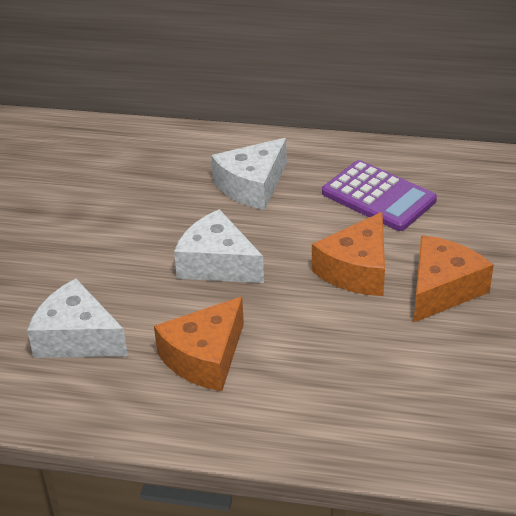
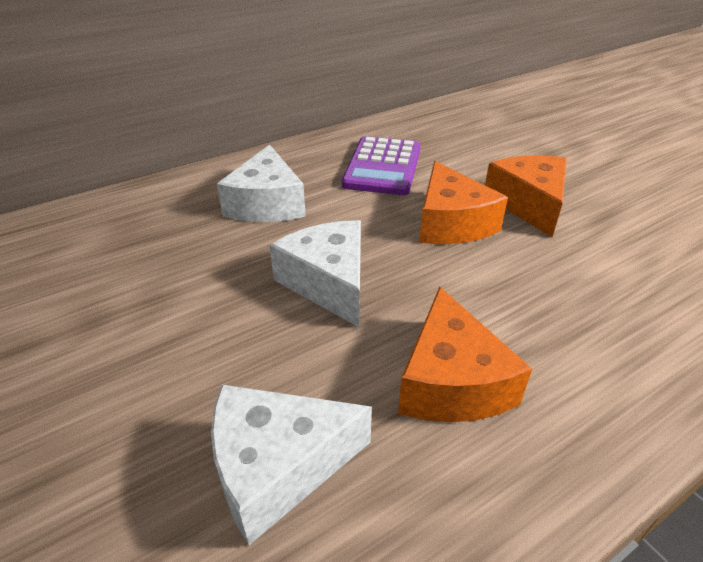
camera: 45 degrees left, 0 degrees up
white cheese [174,209,264,283] -> white cheese turned 75 degrees clockwise [269,220,361,327]
purple calculator [322,160,437,231] -> purple calculator turned 105 degrees clockwise [342,136,421,195]

